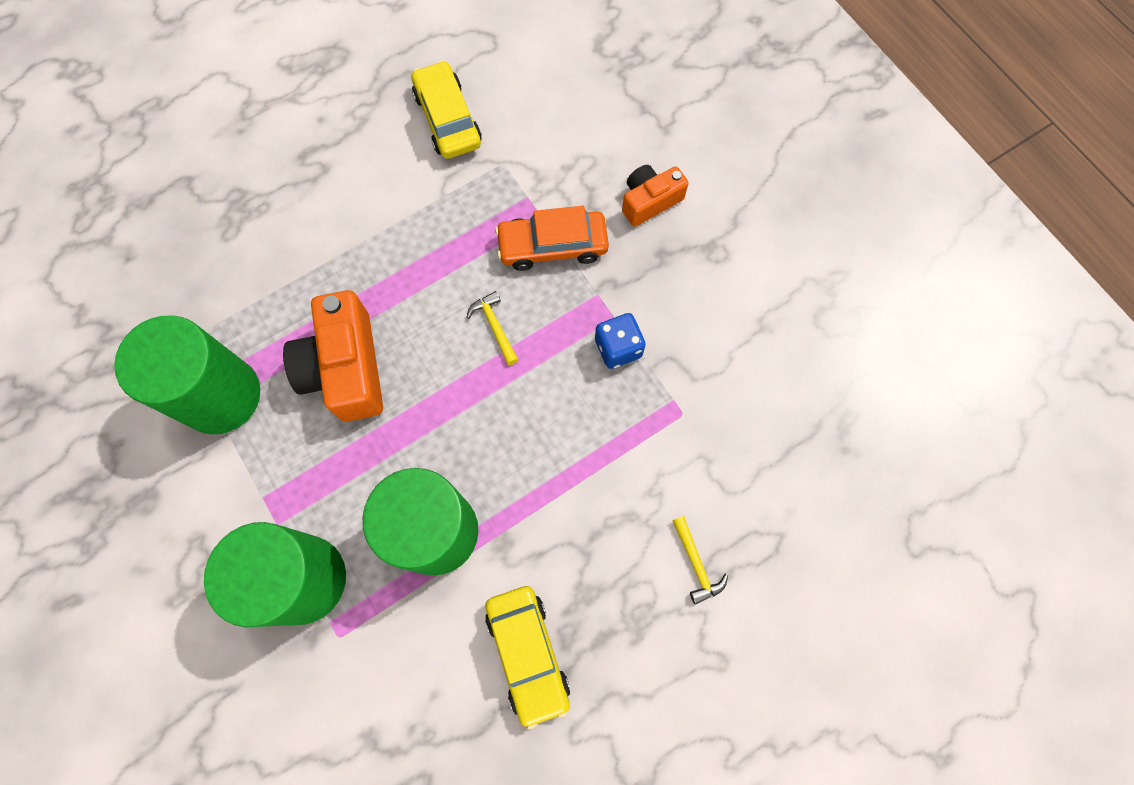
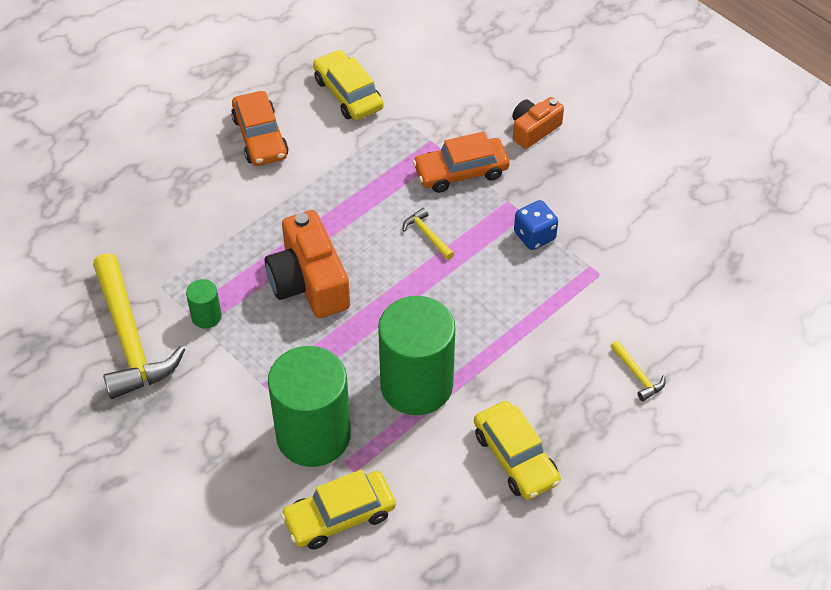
camera: 10 degrees left, 20 degrees down
green cylinder [114,315,260,434] -> green cylinder [186,279,222,329], size x0.43
none -> yellow hammer [93,253,185,399]
none -> orange car [231,91,288,166]
none -> yellow car [281,469,396,550]

